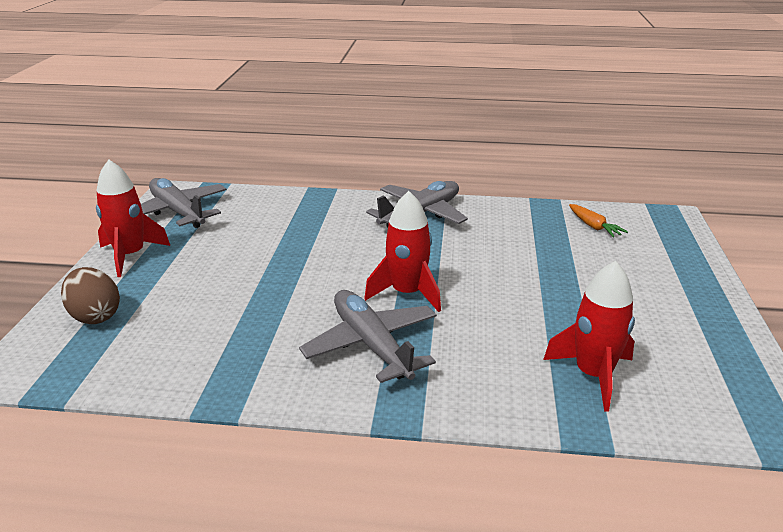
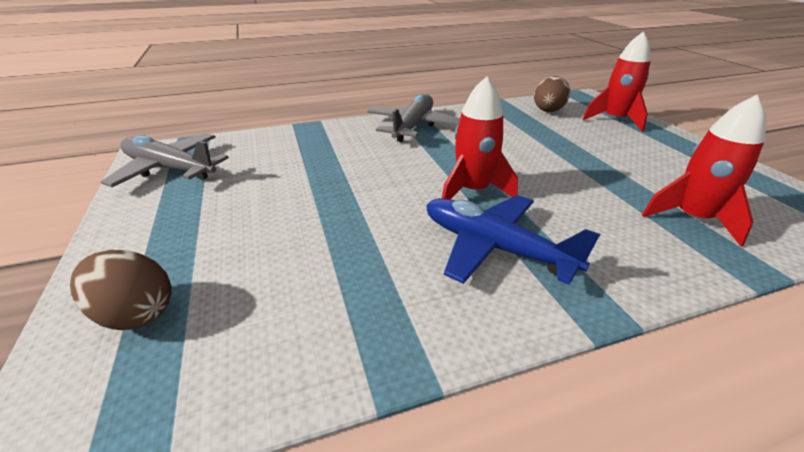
camera: 25 degrees left, 5 degrees up
red rocket [96,160,170,277] -> red rocket moved to [582,31,651,132]
grey plane [299,290,437,383] -> blue plane [426,195,600,285]
orange carrot [569,204,628,238] -> brown egg [534,76,570,112]

